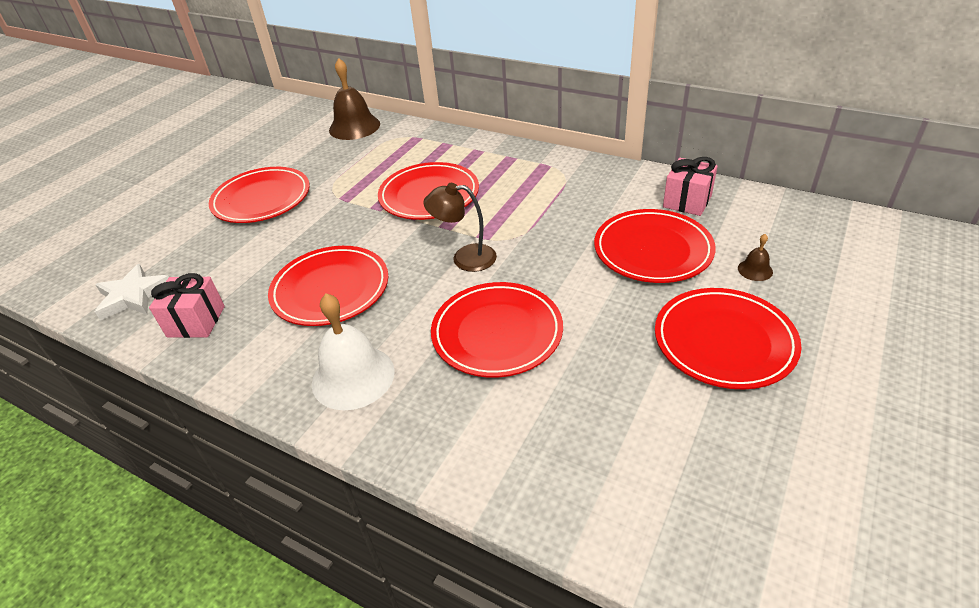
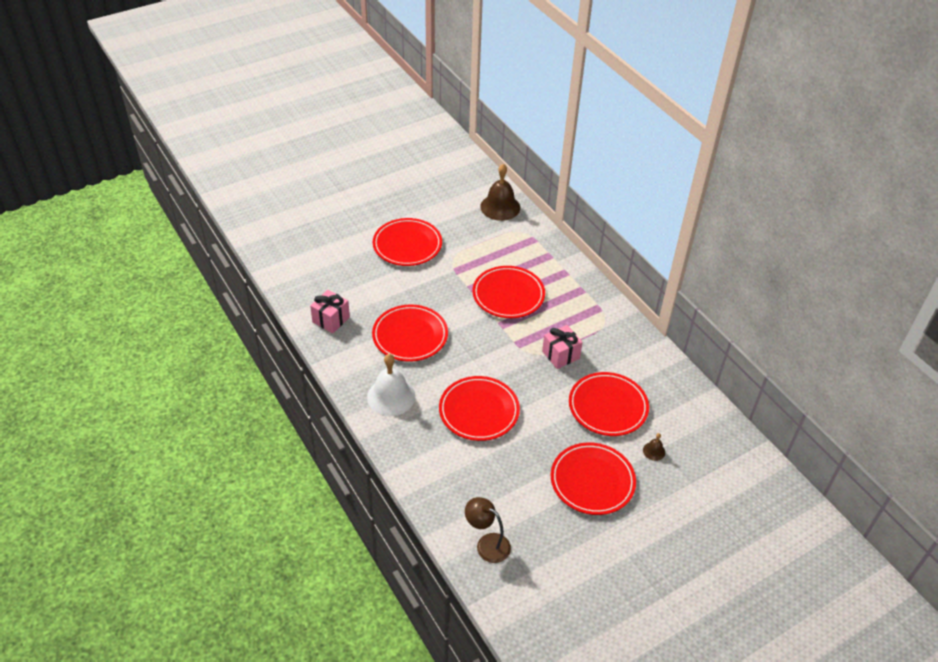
camera: 25 degrees right, 5 degrees up
white star [95,264,169,321] -> none
brown lamp [423,183,497,272] -> brown lamp moved to [465,497,511,563]
pink gift [663,157,718,216] -> pink gift moved to [542,325,583,369]

